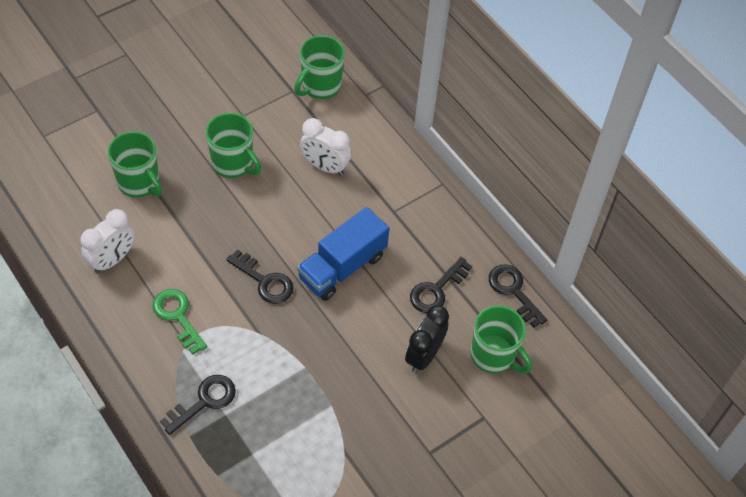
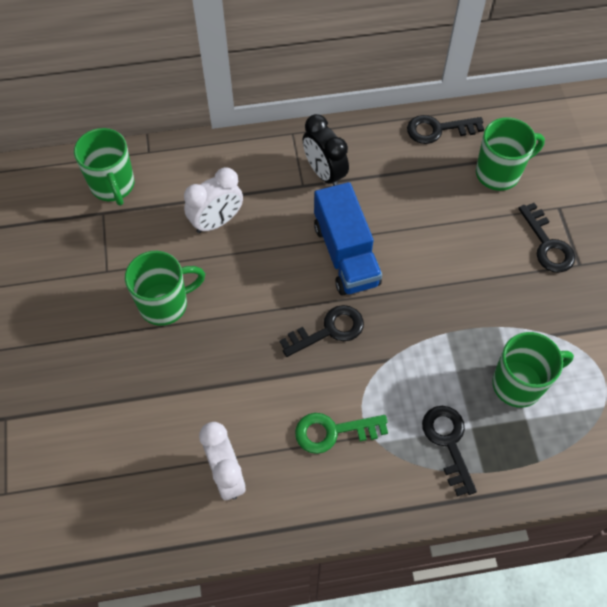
camera: 60 degrees left, 5 degrees up
green mug [108,131,162,198] -> green mug moved to [492,332,574,408]
black clock [405,305,449,373] -> black clock moved to [303,114,349,186]
black key [410,257,472,313] -> black key moved to [518,203,575,273]

